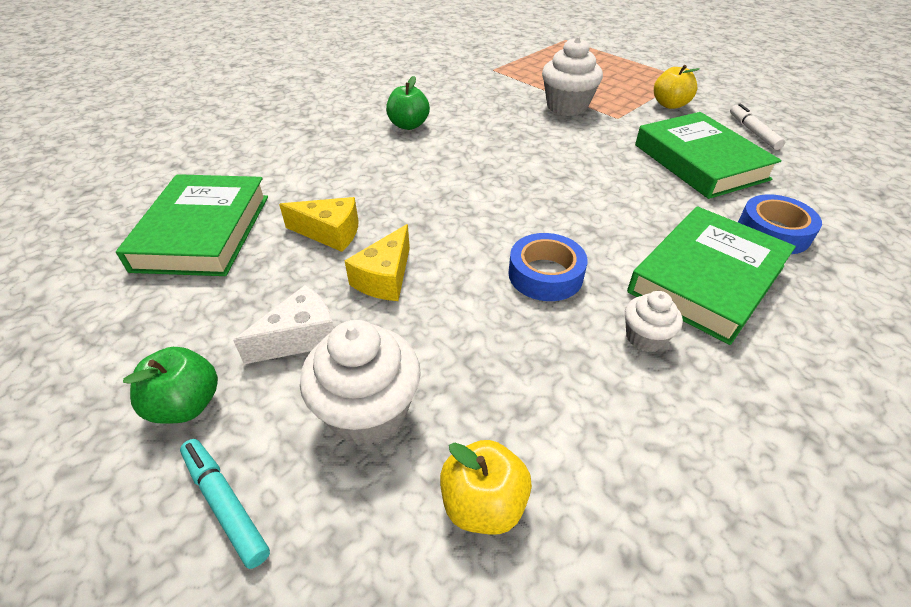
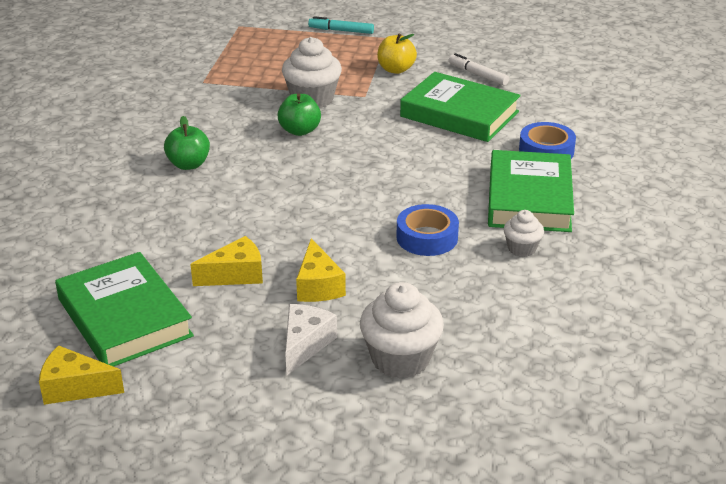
camera: 35 degrees left, 10 degrees down
green apple [123,347,218,424] -> green apple moved to [277,94,321,136]
turquoise marker [180,439,270,569] -> turquoise marker moved to [308,16,374,34]
yellow apple [440,440,532,534] -> none
none -> yellow cheese [39,345,124,405]

